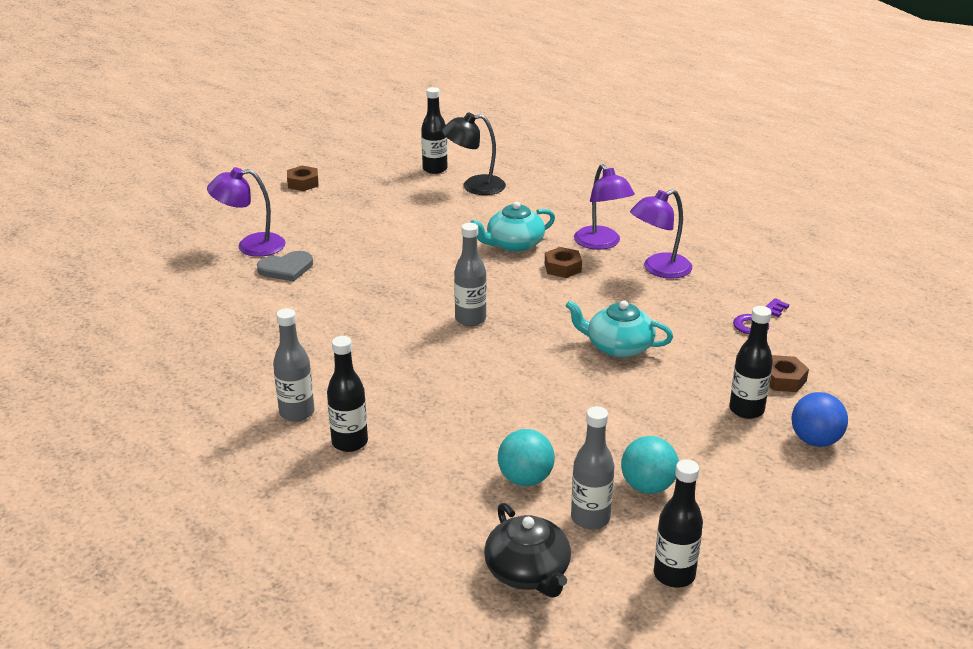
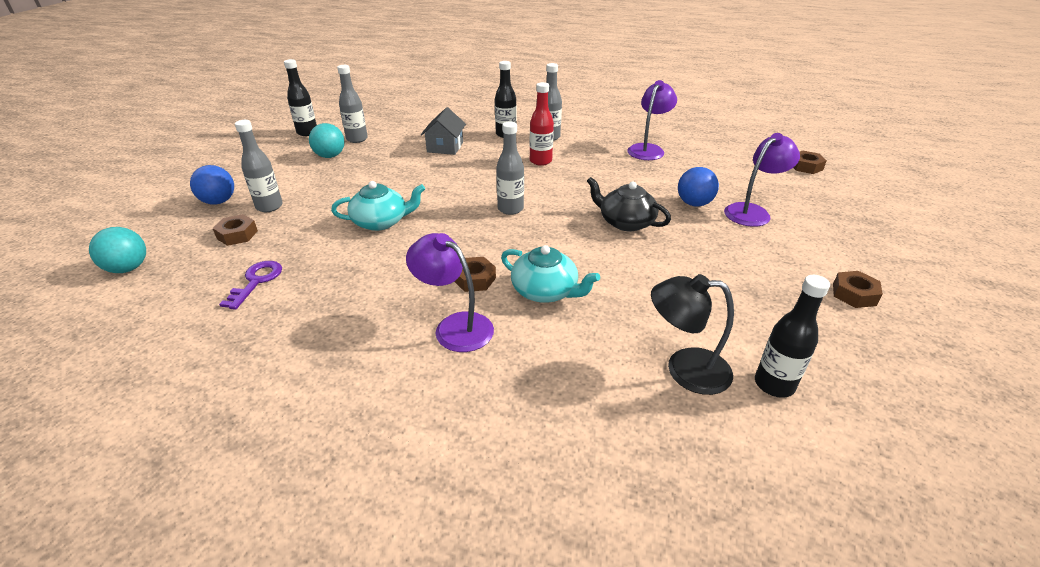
camera: 150 degrees right, 5 degrees up
grey heart [257,251,313,281] -> blue ball [678,167,719,207]
black lamp [442,113,506,195] -> black lamp turned 135 degrees counterclockwise [651,274,734,395]
turquoise teapot [470,201,555,252] -> turquoise teapot turned 90 degrees clockwise [501,245,600,303]
black teapot [484,503,571,598] -> black teapot moved to [587,177,671,231]
turquoise ball [498,429,555,486] -> turquoise ball moved to [89,227,146,273]
purple lamp [630,189,692,279] -> purple lamp moved to [627,80,677,160]
black bottle [729,306,773,419] -> grey bottle [235,120,283,212]
none -> grey house [421,107,466,155]
none -> red bottle [530,82,554,166]
none -> brown nut [793,151,827,174]

